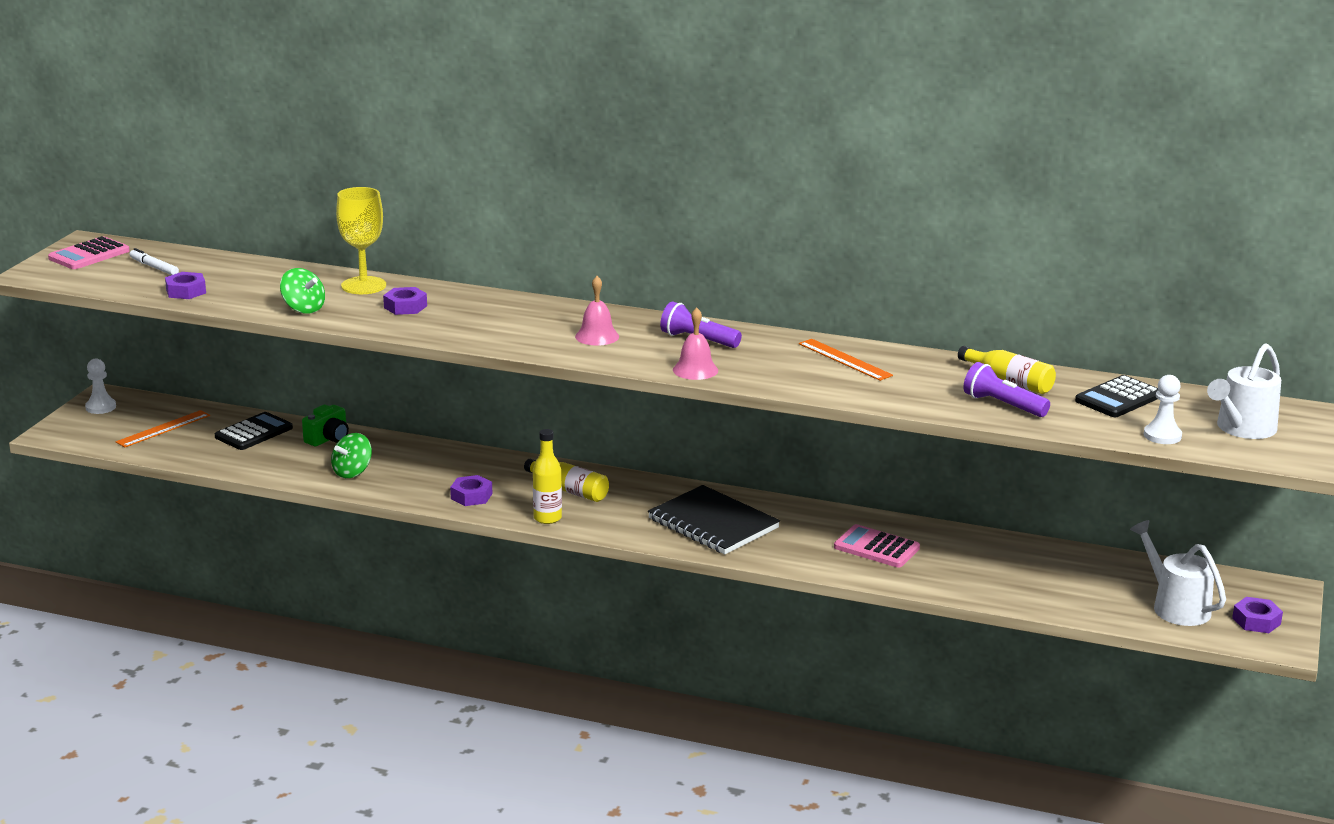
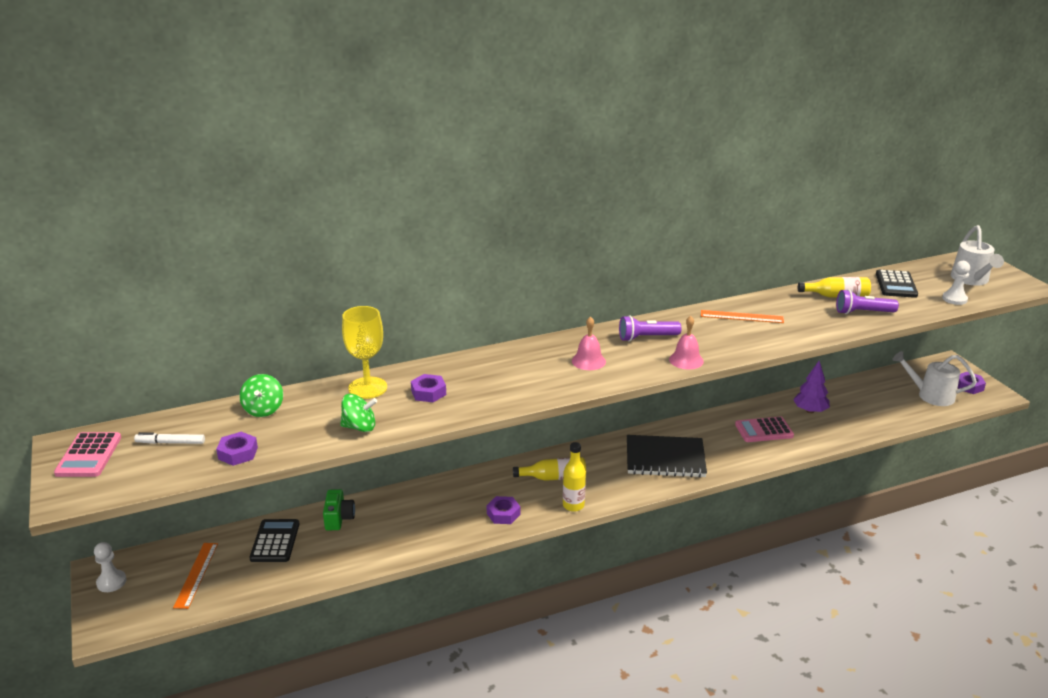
camera: 40 degrees left, 5 degrees up
green spinning top [331,433,372,478] -> green spinning top moved to [239,374,283,417]
none -> purple tree [793,361,830,413]

